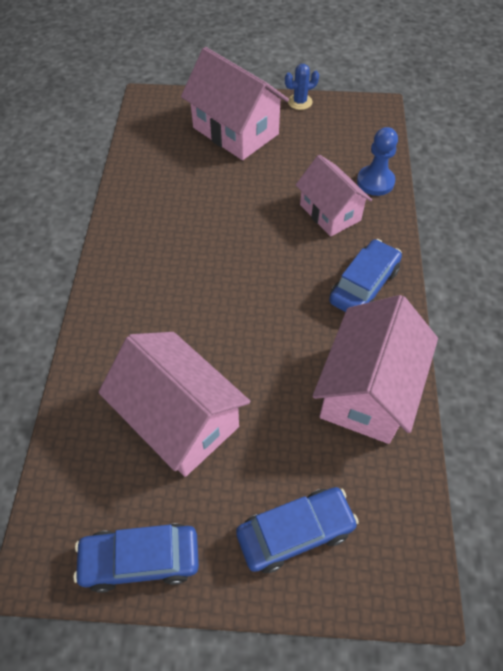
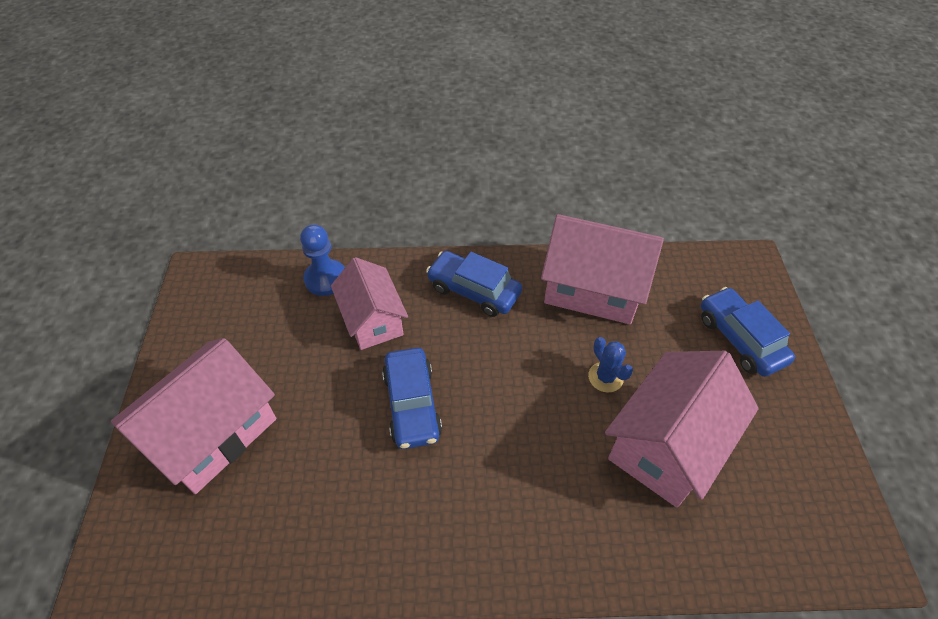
camera: 95 degrees left, 5 degrees down
blue car [73,523,199,593] -> blue car moved to [382,348,442,449]
blue cactus [285,64,319,110] -> blue cactus moved to [588,337,633,393]
pink house [296,155,372,237] -> pink house turned 75 degrees counterclockwise [331,257,408,350]

